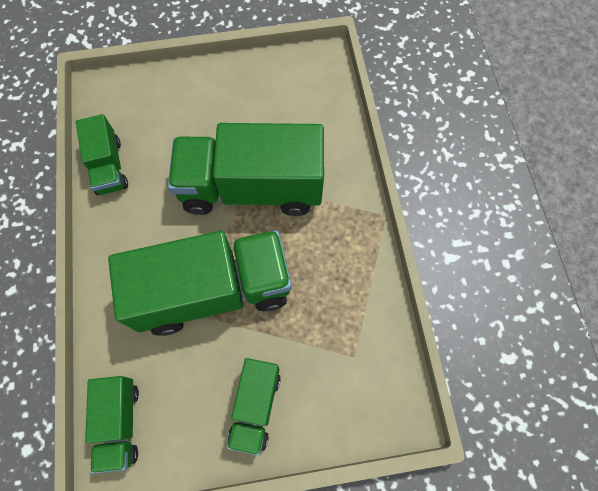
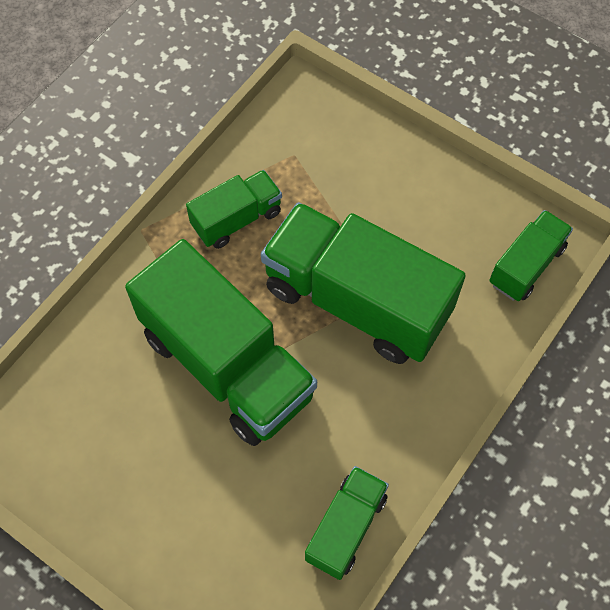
camera: 135 degrees left, 5 degrees down
green truck [227,358,281,456] -> green truck moved to [186,170,282,249]

